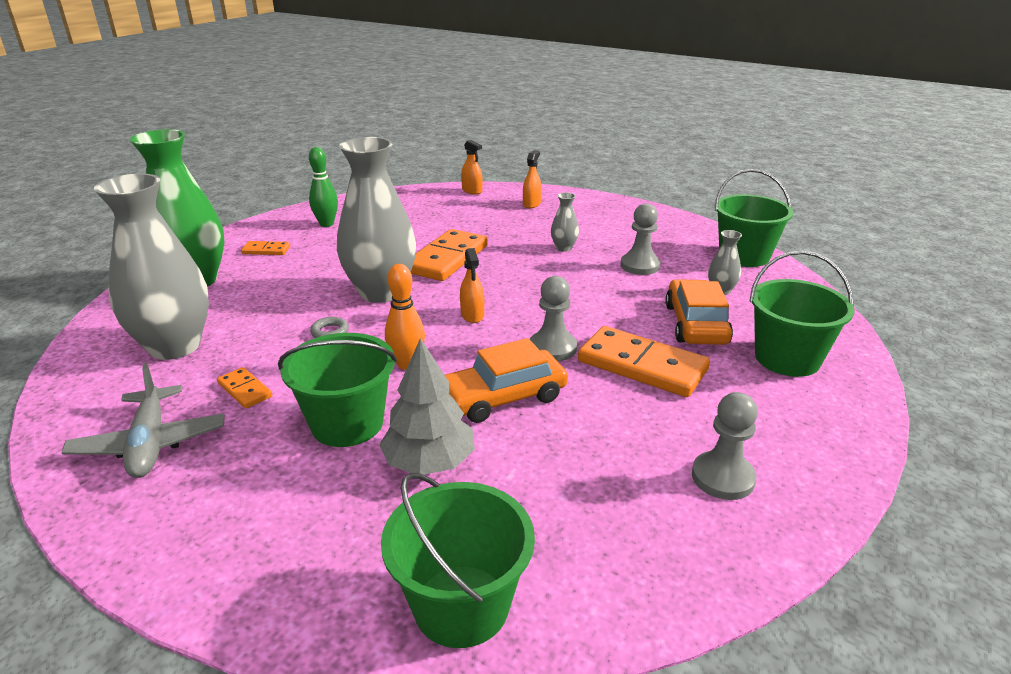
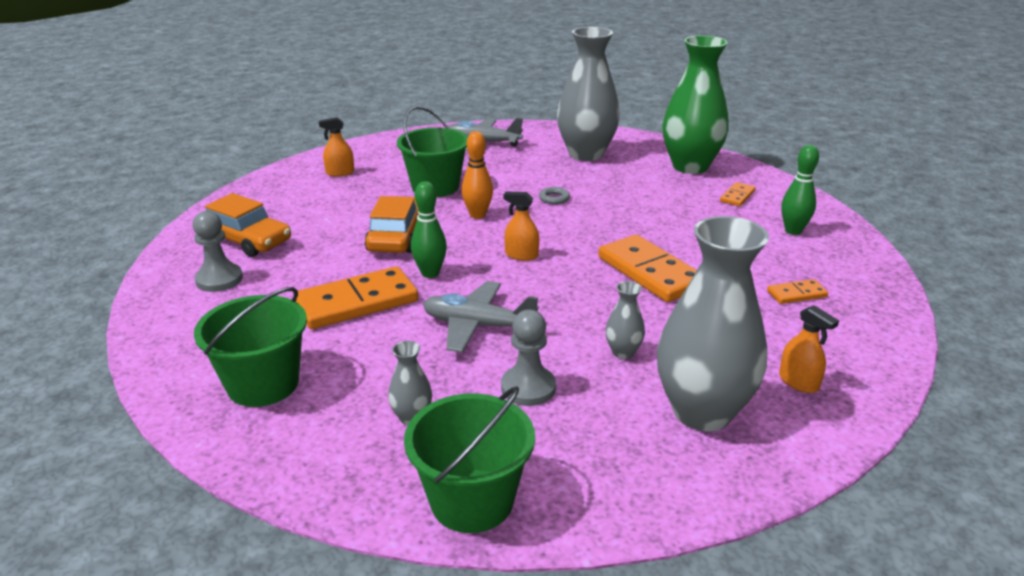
camera: 120 degrees right, 0 degrees up
orange domino [217,367,272,408] -> orange domino moved to [767,279,828,304]
grey vase [337,137,416,303] -> grey vase moved to [657,216,769,432]
grey tree [379,338,475,475] -> none
green bucket [381,473,535,648] -> none
orange spray bottle [461,140,482,195] -> orange spray bottle moved to [319,117,354,176]
grey pawn [530,276,577,361] -> green bowling pin [411,181,447,278]
orange car [665,279,733,345] -> orange car moved to [205,193,291,257]
none -> grey plane [423,281,539,353]

